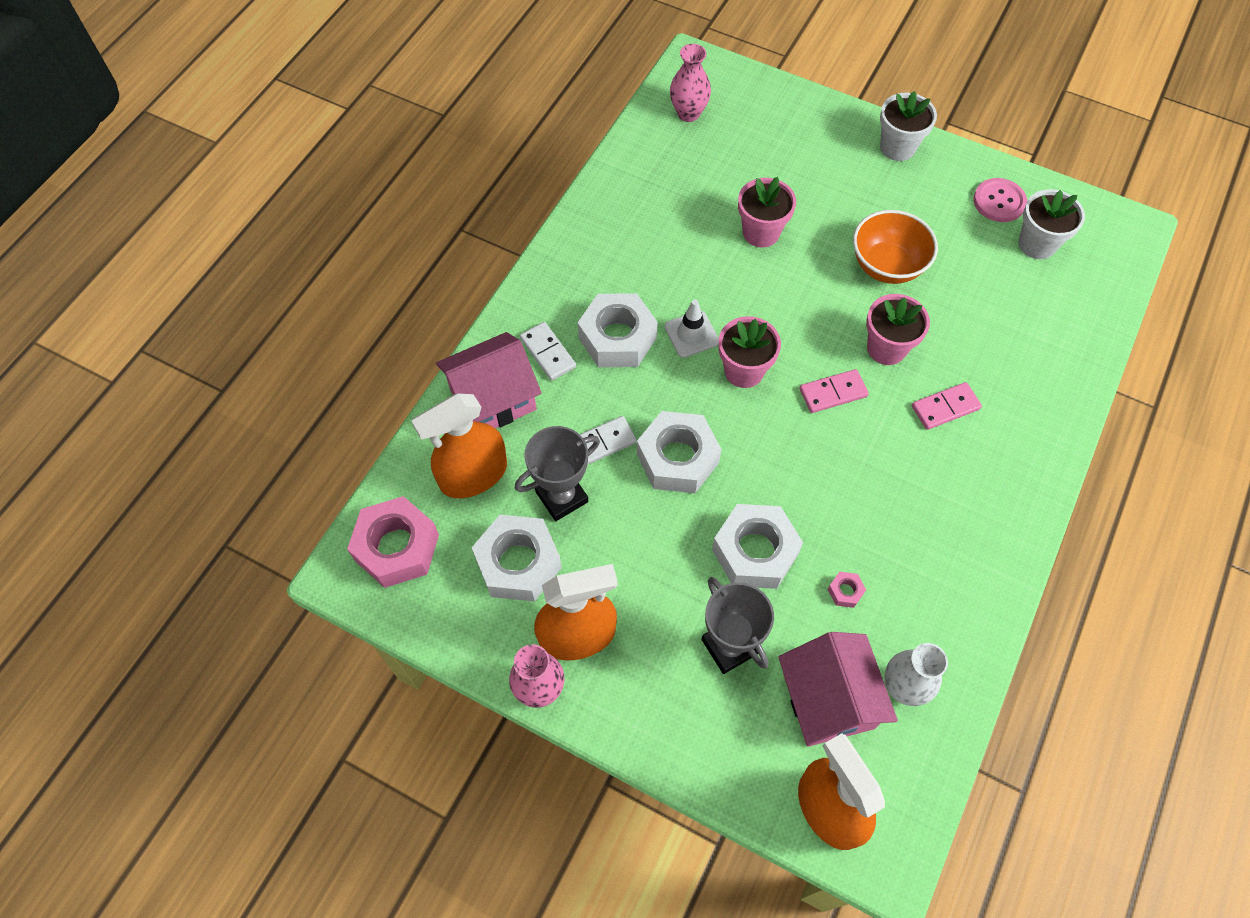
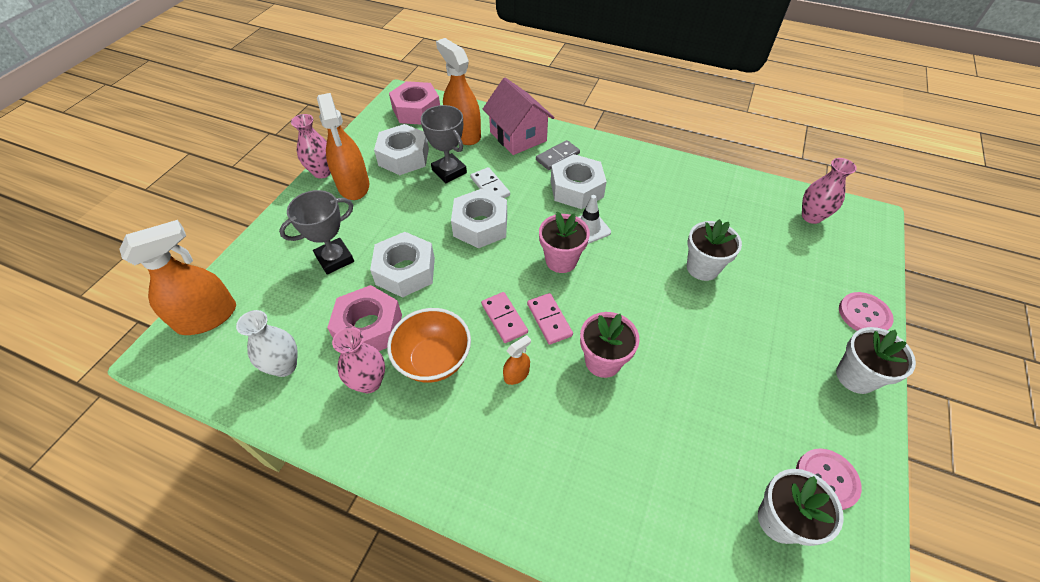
camera: 85 degrees right, 10 degrees down
white domino [520,322,576,381] -> grey domino [536,140,580,170]
pink flower pot [738,177,796,248] -> white flower pot [687,219,742,281]
pink house [778,632,898,747] -> none
pink nut [827,572,866,608] -> pink nut [327,285,402,351], size x2.44
orange bowl [853,210,938,284] -> orange bowl moved to [387,308,471,383]
pink domino [912,382,982,430] -> pink domino moved to [481,292,528,343]
none -> pink vase [332,327,385,393]
none -> orange spray bottle [503,335,531,385]
none -> pink button [839,292,894,331]

